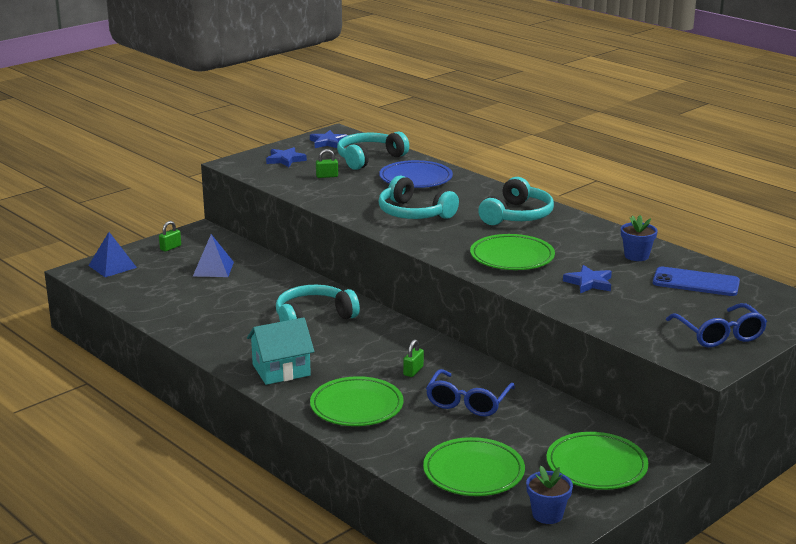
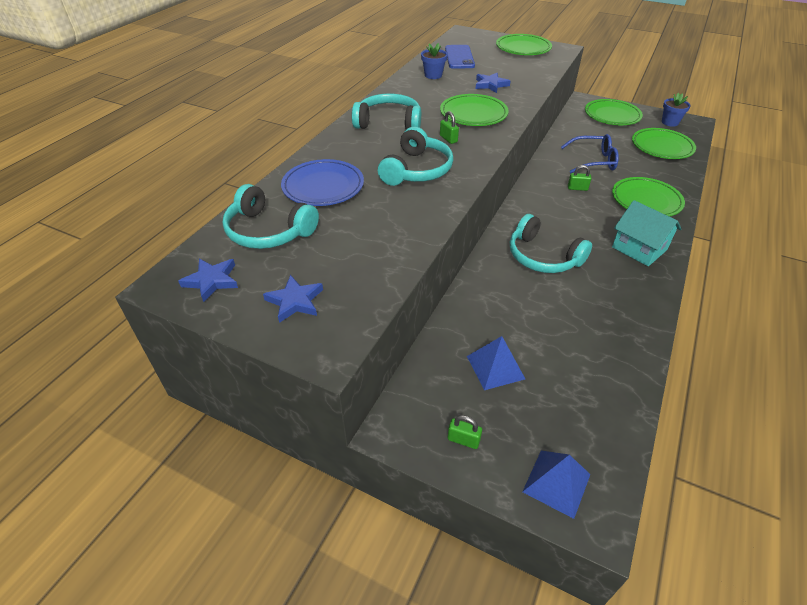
camera: 110 degrees left, 20 degrees up
green padlock [316,149,338,178] -> green padlock moved to [440,111,459,144]
blue glasses [666,303,767,348] -> green plate [496,34,552,55]

